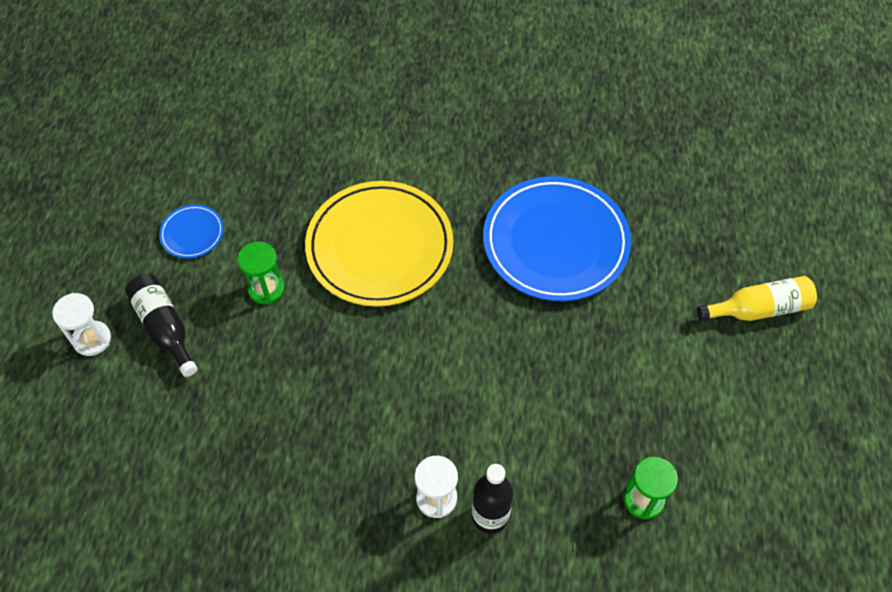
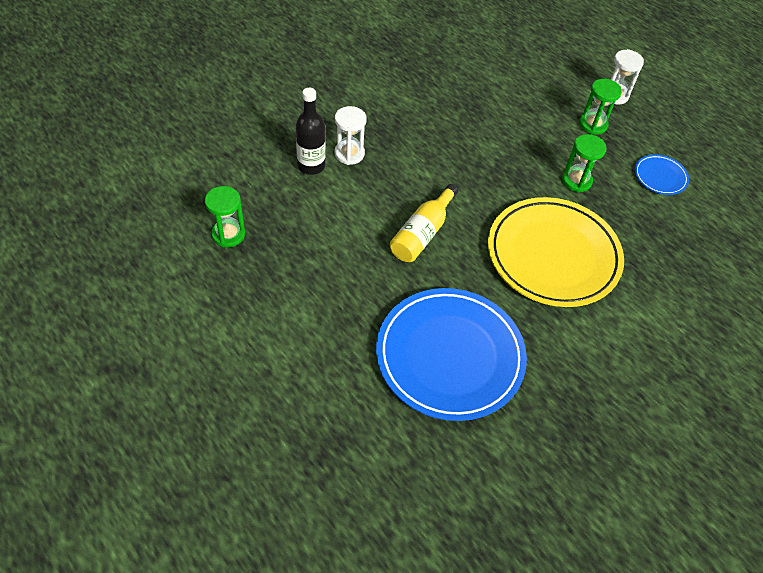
camera: 130 degrees right, 5 degrees down
black bottle [125,274,197,377] -> green hourglass [579,79,622,135]
yellow bottle [697,276,817,321] -> yellow bottle moved to [390,184,458,262]

